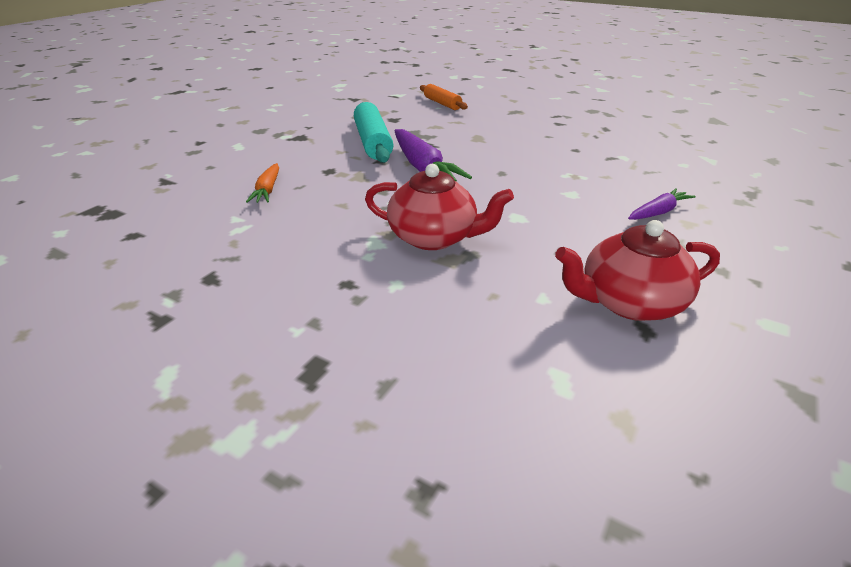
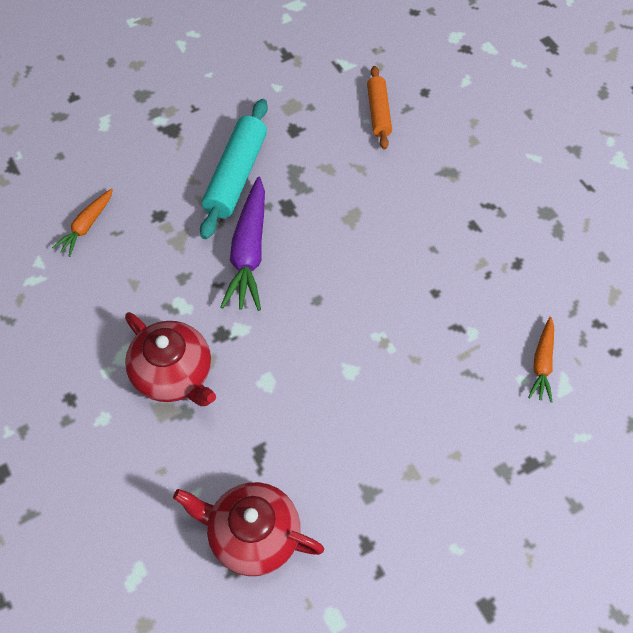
camera: 30 degrees right, 25 degrees up
purple carrot [628,188,696,220] -> none
none -> orange carrot [528,317,554,402]

